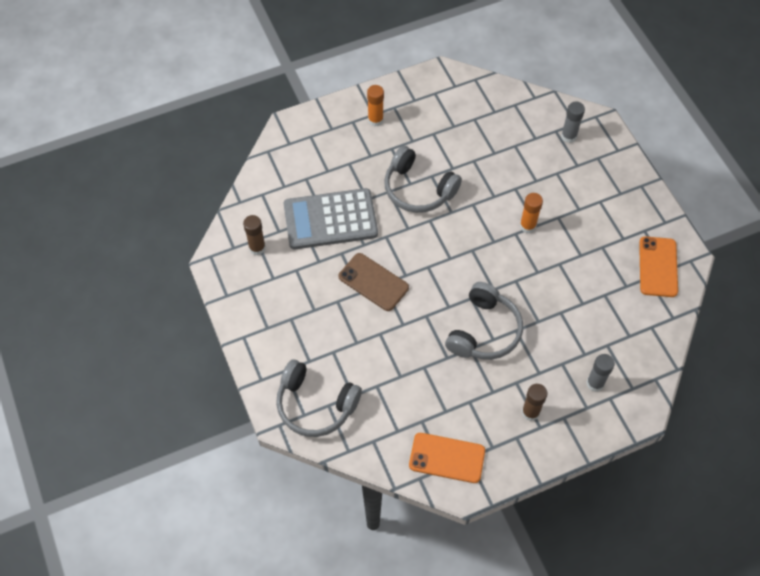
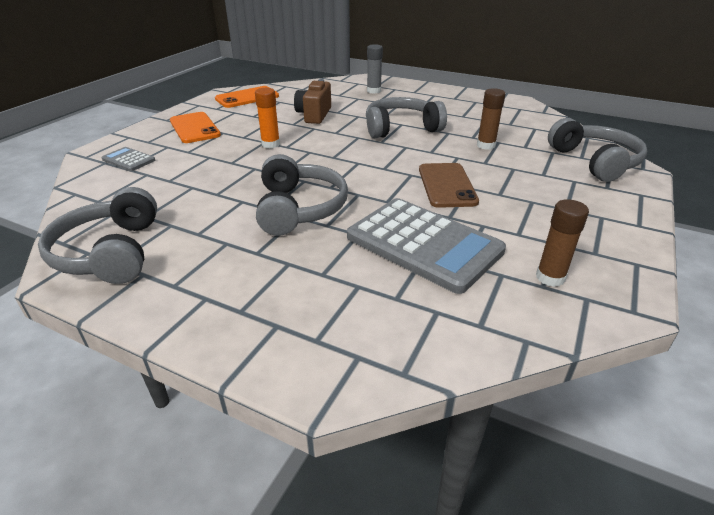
camera: 130 degrees left, 25 degrees down
orange glue stick [367,85,384,126] -> none
orange phone [409,433,485,483] -> orange phone moved to [170,112,221,143]
brown glue stick [522,384,547,421] -> brown glue stick moved to [477,88,505,150]
grey glue stick [561,102,585,143] -> grey calculator [102,147,155,171]
none -> grey headphones [38,187,157,284]
none -> brown camera [294,79,331,124]

